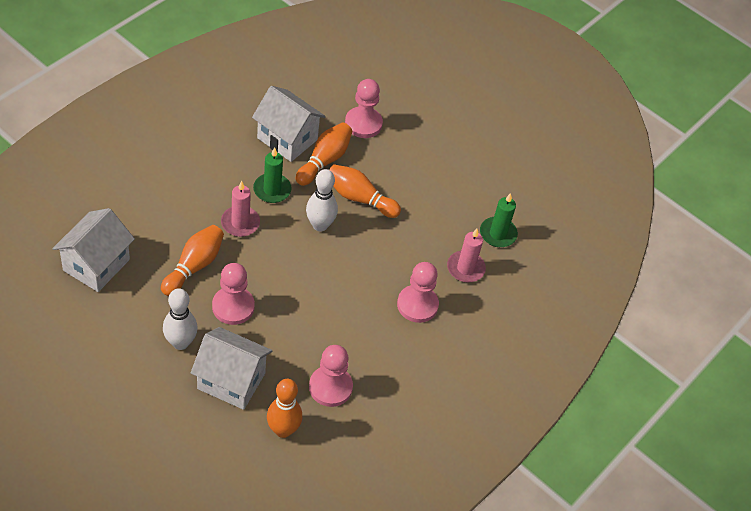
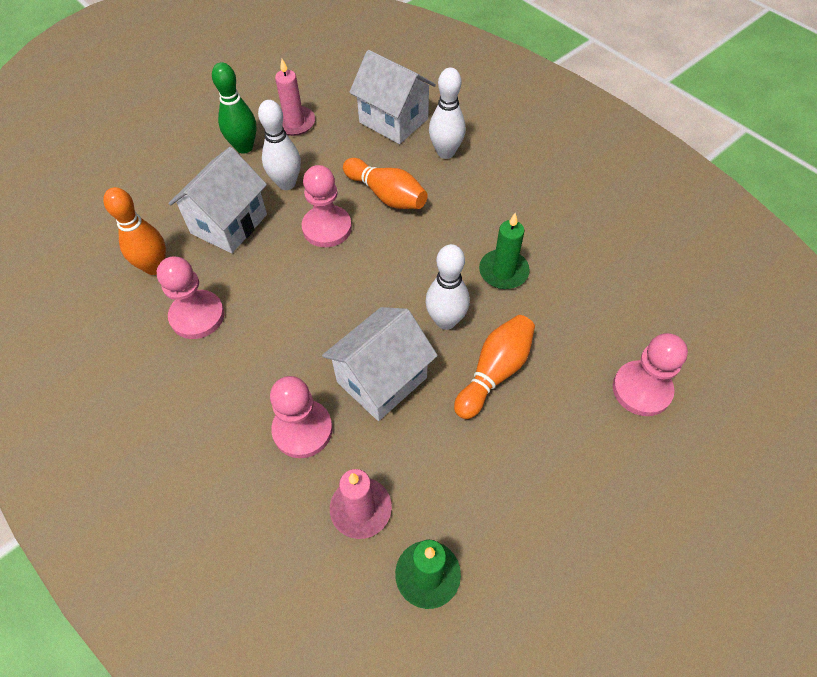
camera: 105 degrees right, 5 degrees up
pink candle [221,181,260,237] -> pink candle moved to [275,59,315,136]
white house [252,86,326,162] -> white house moved to [322,307,438,421]
orange bowling pin [296,123,352,186] -> none
none -> green bowling pin [212,62,256,154]
none -> white bowling pin [429,67,466,159]

